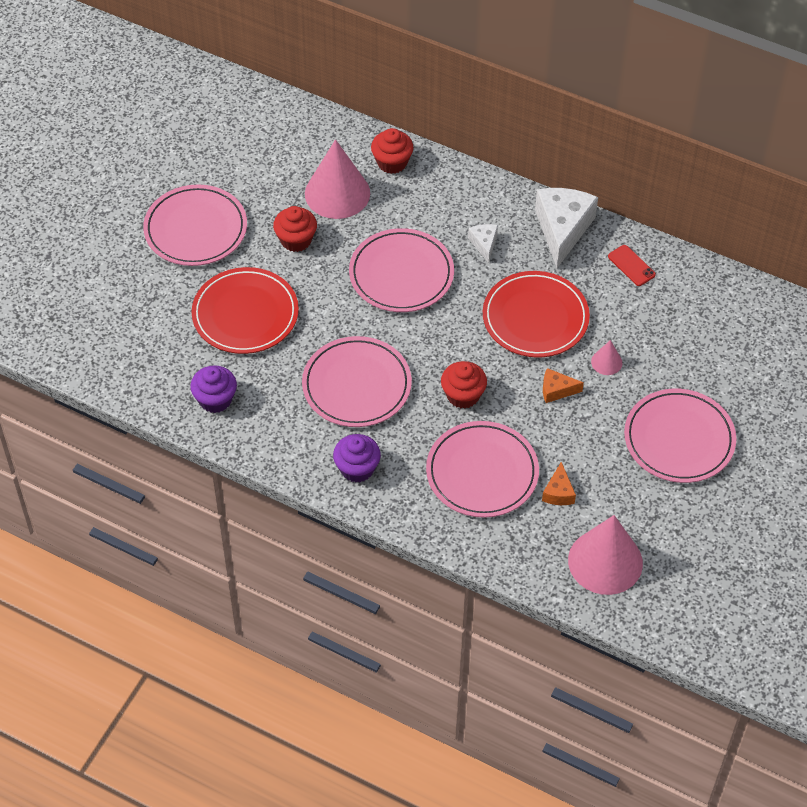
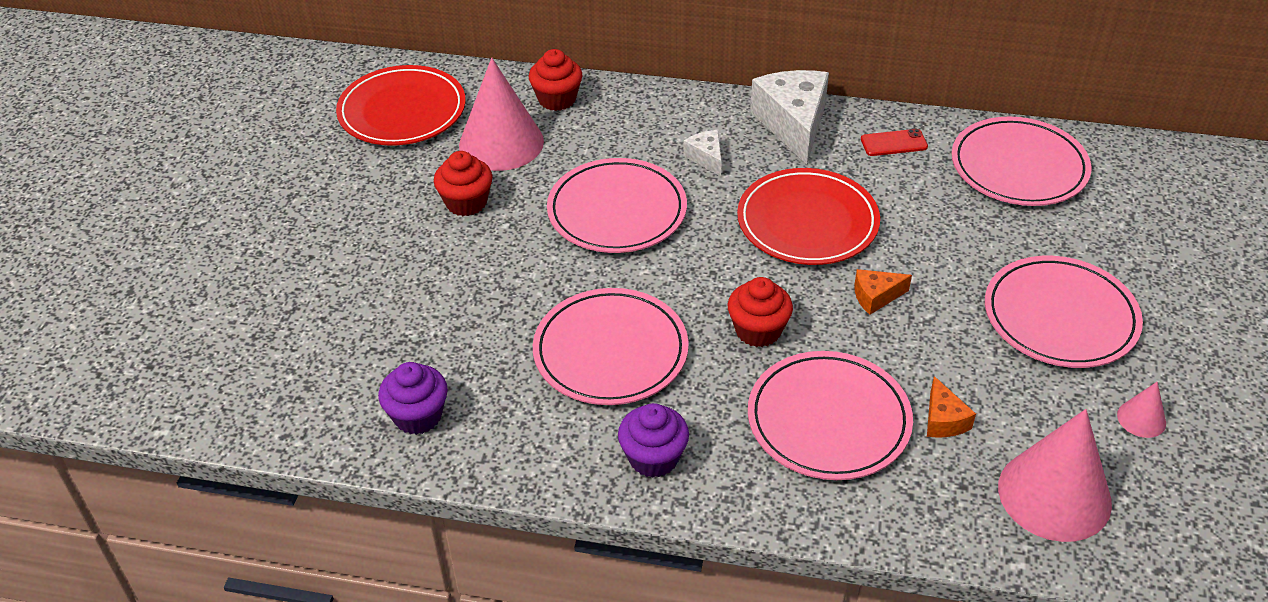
camera: 15 degrees left, 10 degrees down
pink plate [143,184,247,266] -> pink plate moved to [952,116,1092,206]
red plate [192,267,299,354] -> red plate moved to [336,65,466,146]
pink cone [591,340,622,375] -> pink cone moved to [1117,382,1166,438]
red phone [608,245,656,286] -> red phone turned 45 degrees counterclockwise [861,129,928,156]

